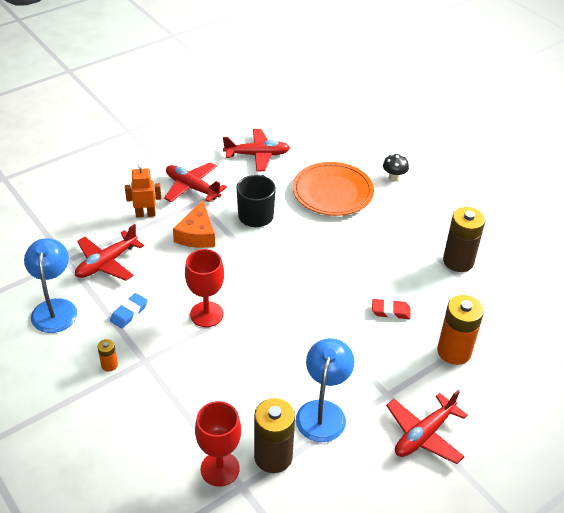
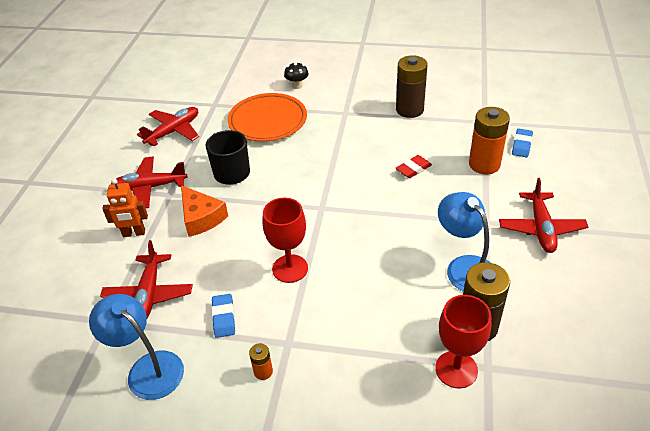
camera: 40 degrees left, 0 degrees up
orange robot [125,164,161,218] -> orange robot turned 135 degrees counterclockwise [102,178,148,237]
none -> blue eraser [512,128,533,157]

